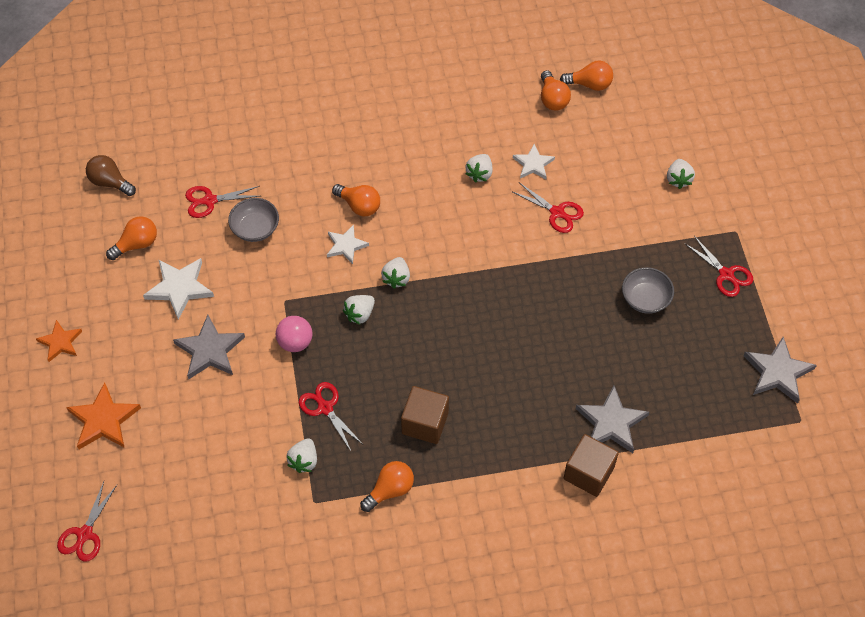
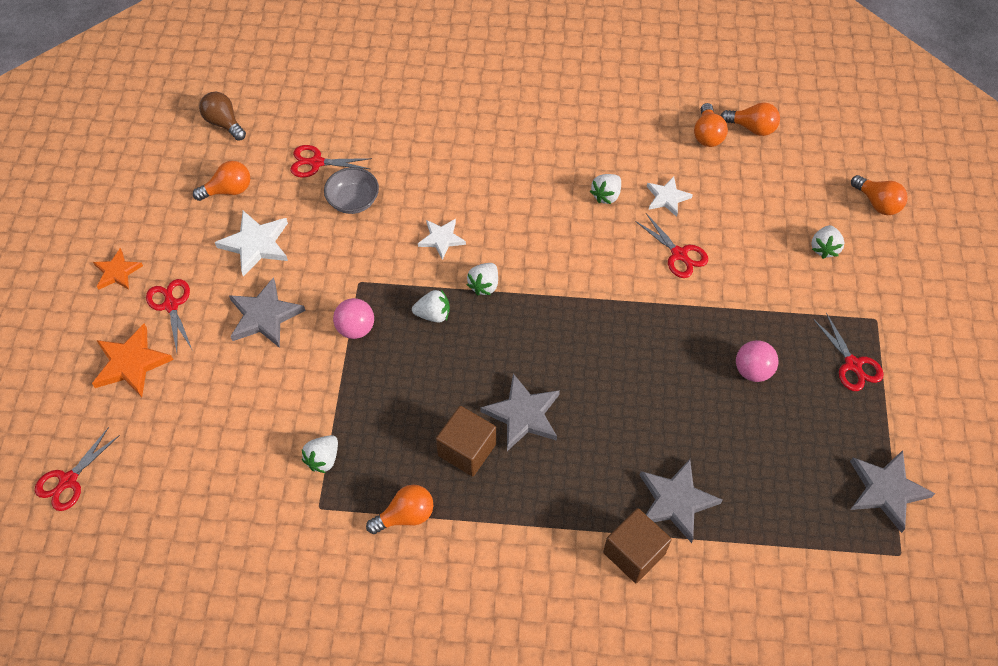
camera: 15 degrees right, 0 degrees up
red scissors [299,382,362,451] -> red scissors moved to [146,279,192,352]
orange light bulb [332,184,380,216] -> orange light bulb moved to [851,175,908,215]
white strawberry [343,295,375,325] -> white strawberry turned 150 degrees counterclockwise [412,290,450,322]
grey bowl [622,267,674,314] -> pink ball [736,340,779,382]
none -> grey star [480,374,560,451]

